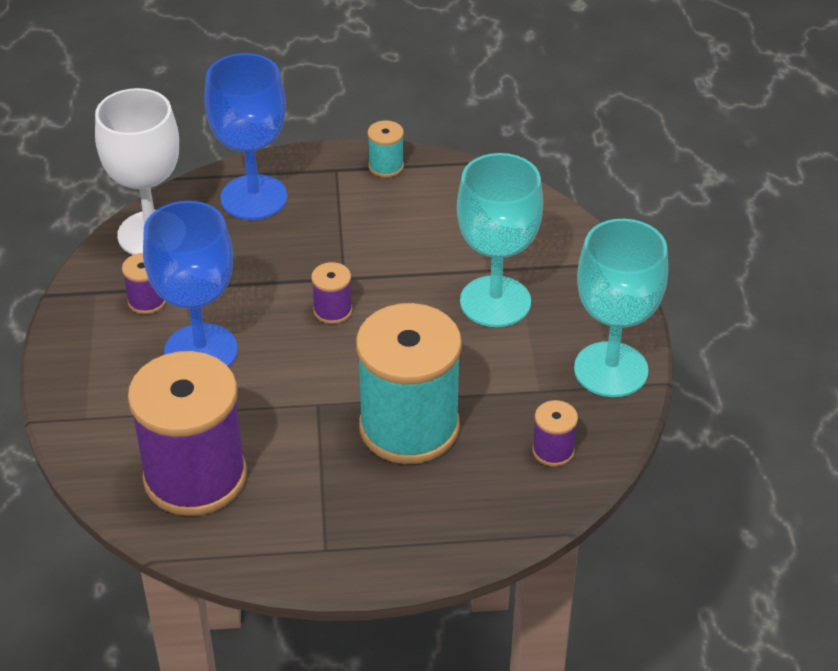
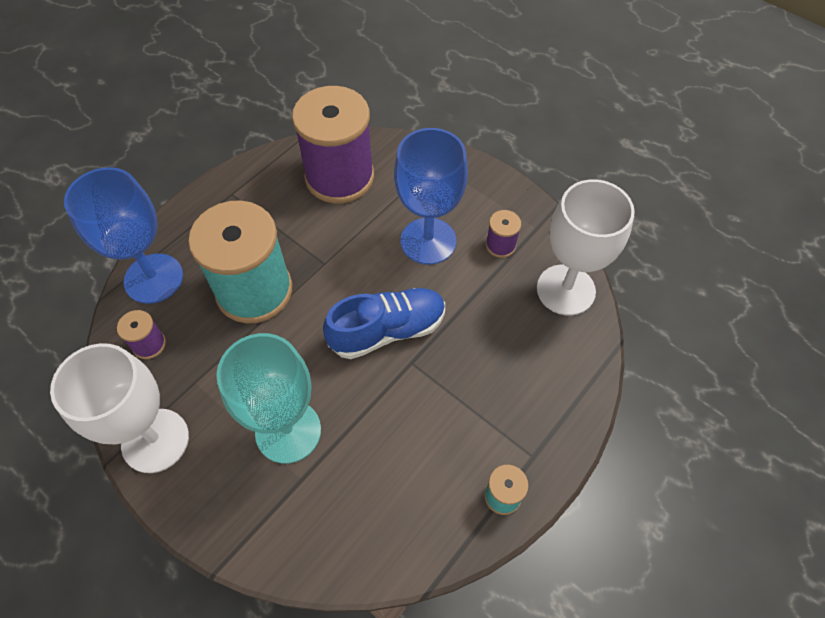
camera: 135 degrees right, 15 degrees up
blue goblet [204,53,287,220] -> blue goblet moved to [64,167,183,304]
purple spool [311,262,352,324] -> blue shoe [323,288,445,359]
turquoise goblet [574,219,668,397] -> white goblet [50,343,189,473]

